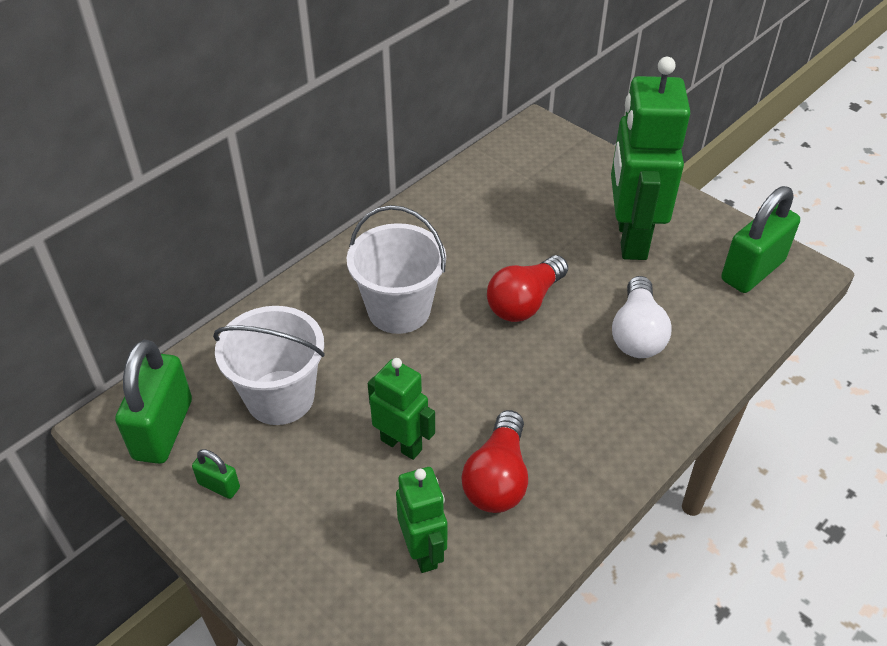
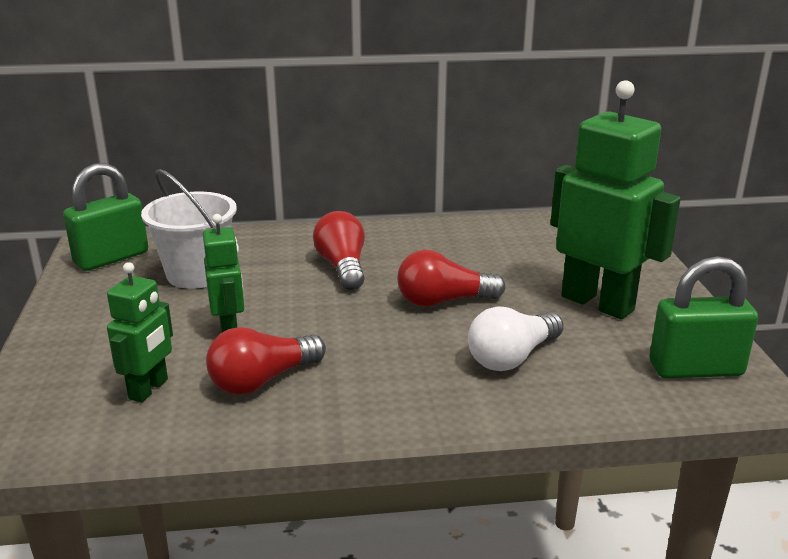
camera: 40 degrees right, 20 degrees down
green padlock [192,449,240,499] -> none
white bucket [347,205,446,334] -> red light bulb [313,211,365,290]
green robot [611,57,690,260] -> green robot turned 90 degrees clockwise [550,80,681,319]

